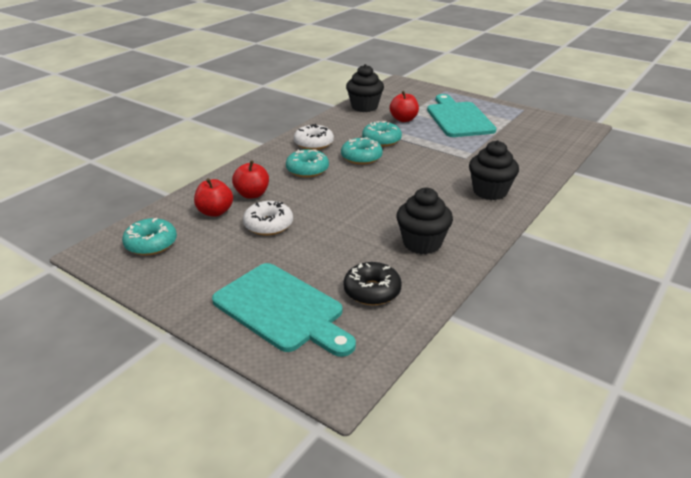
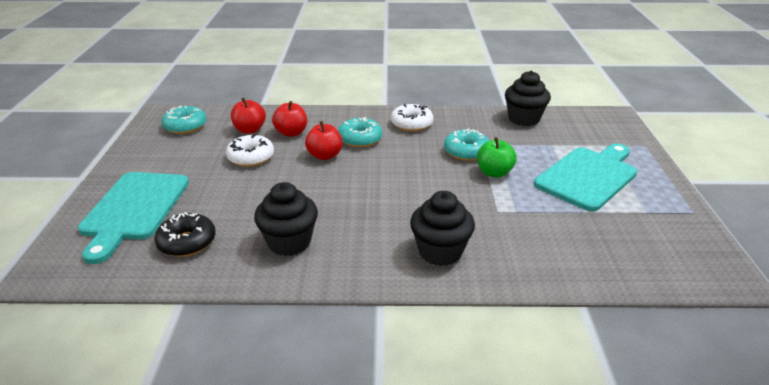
camera: 55 degrees right, 0 degrees up
turquoise donut [341,137,383,165] -> none
red apple [390,91,419,122] -> red apple moved to [305,121,343,160]
none -> green apple [477,137,517,178]

